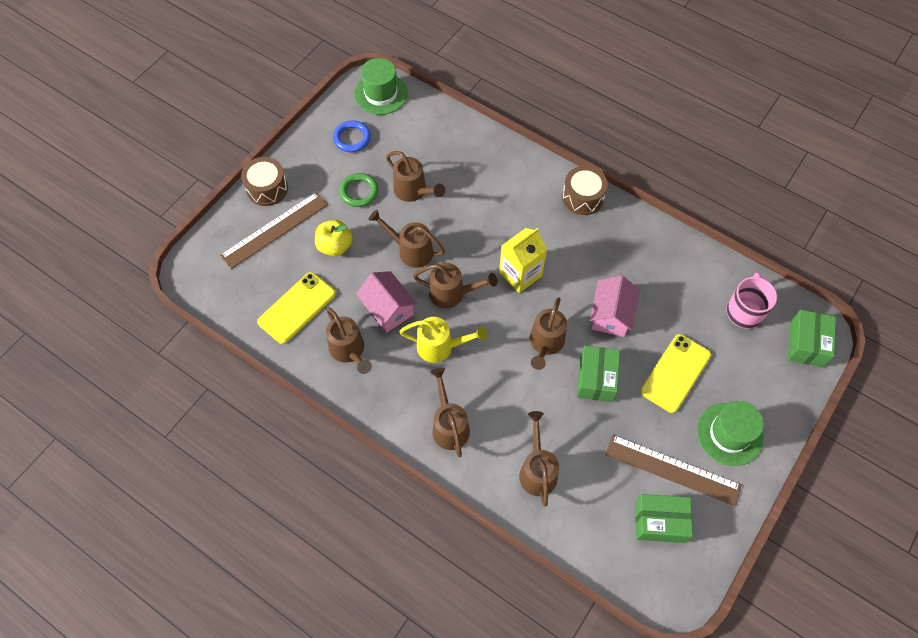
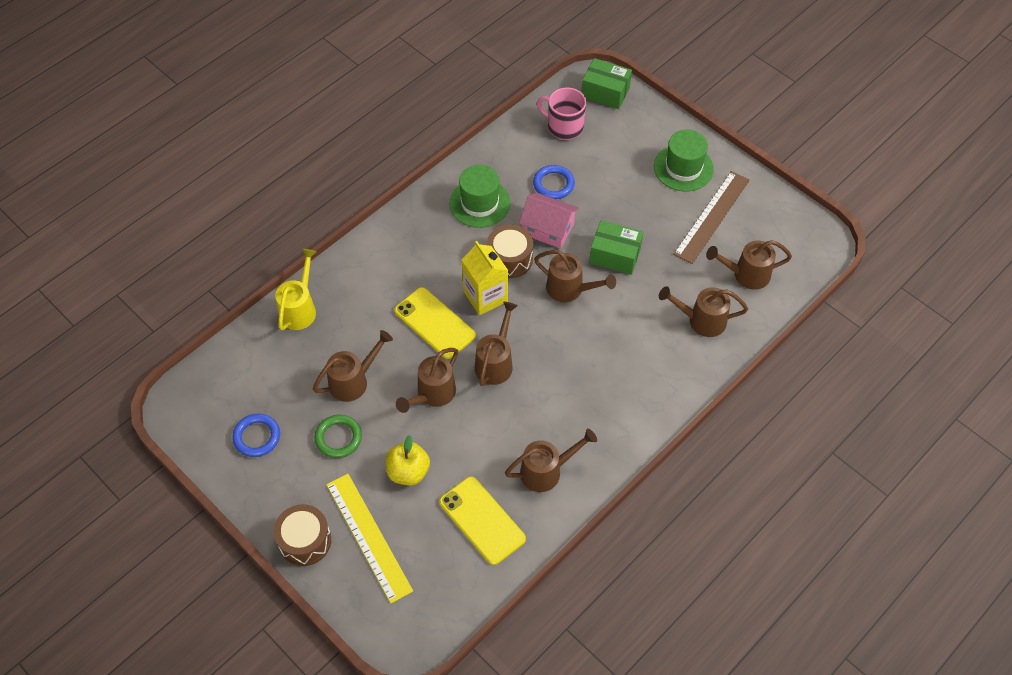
camera: 80 degrees left, 5 degrees down
brown ruler [220,192,328,269] -> yellow ruler [326,474,413,603]
green hat [354,58,408,115] -> green hat moved to [449,165,510,228]
pink house [356,271,417,333] -> none
yellow watering can [399,317,487,363] -> yellow watering can moved to [275,249,317,330]
brown watering can [430,368,470,457] -> brown watering can moved to [706,240,792,290]
brown drum [562,166,608,215] -> brown drum moved to [487,225,533,278]
green box [635,494,693,543] -> none
yellow phone [640,334,711,413] -> yellow phone moved to [394,287,476,359]
none -> blue ring [533,165,575,199]

